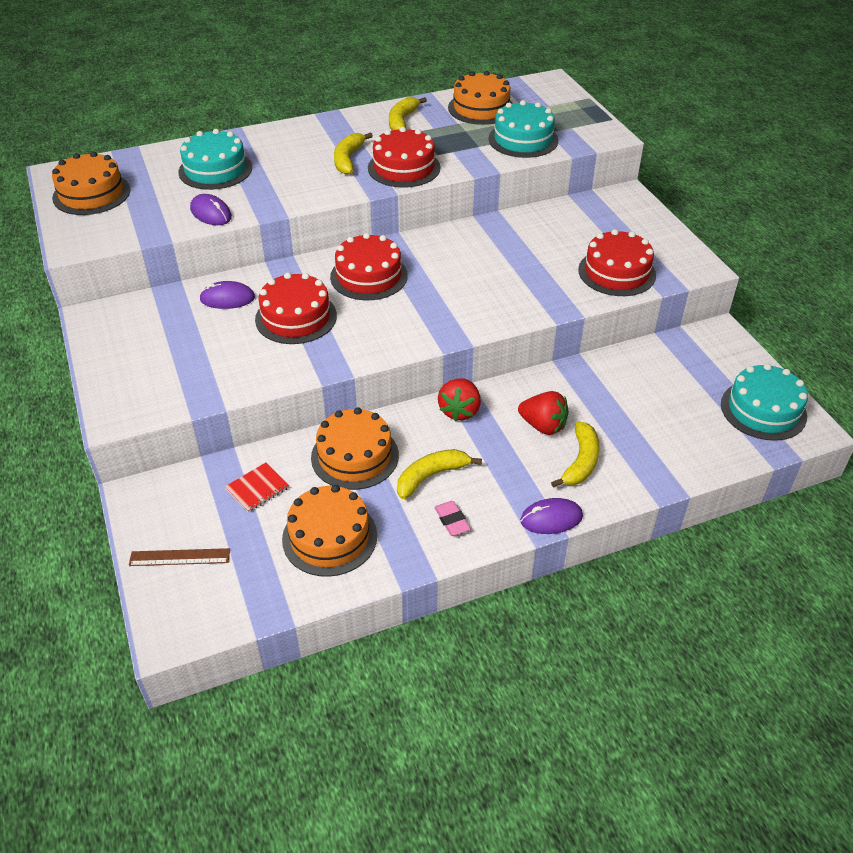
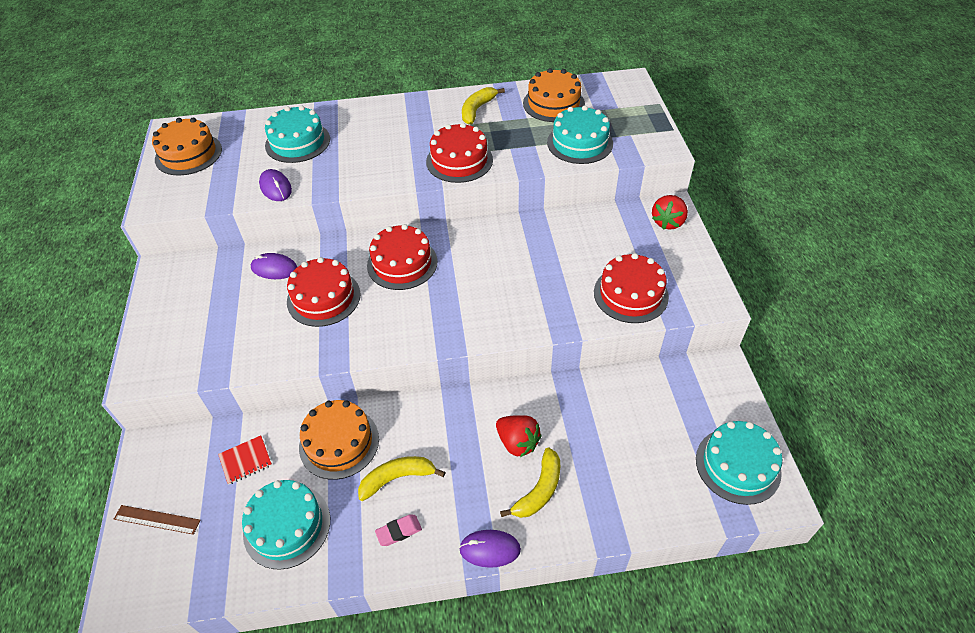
camera: 15 degrees right, 5 degrees up
orange cake [282,485,377,577] -> turquoise cake [242,480,330,570]
yellow banana [334,132,373,175] -> none
pink eraser [434,501,471,536] -> pink eraser turned 75 degrees clockwise [375,514,422,546]
red strawberry [438,378,481,422] -> red strawberry moved to [652,195,688,230]

